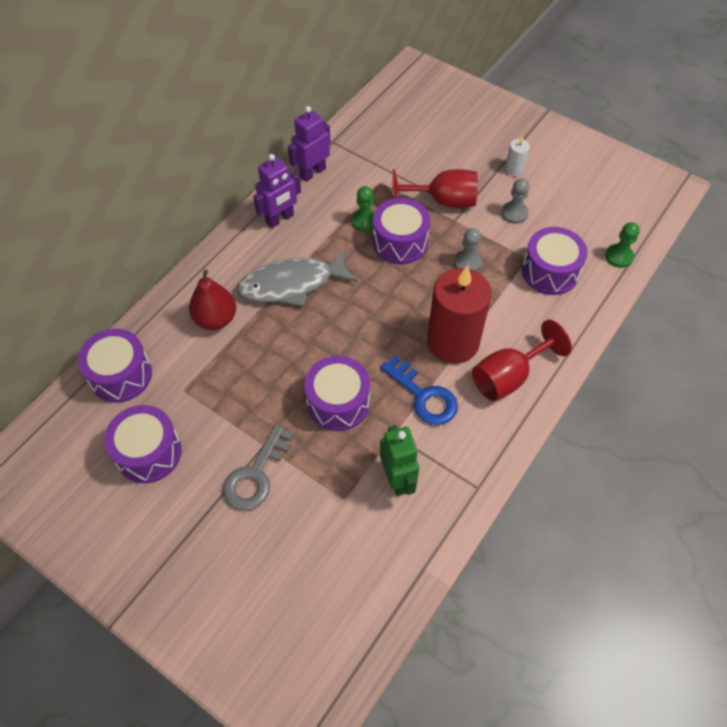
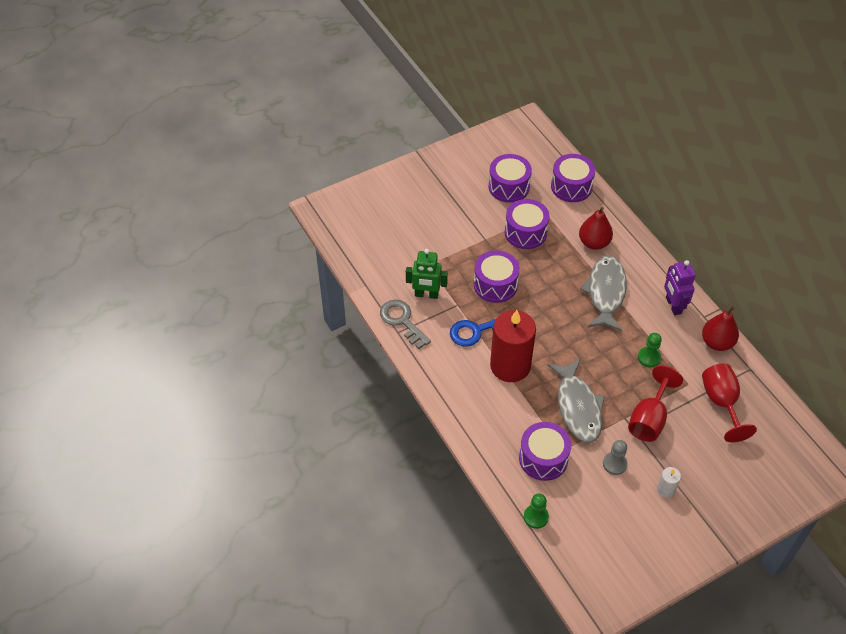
camera: 115 degrees right, 5 degrees down
grey key [223,425,294,510] -> grey key moved to [380,300,431,349]
purple robot [288,106,331,182] -> red pear [702,306,739,351]
purple drum [373,198,430,265] -> purple drum moved to [505,199,550,249]
grey pawn [454,228,482,272] -> grey fish [547,359,605,443]
red goblet [472,320,572,401] -> red goblet moved to [702,363,757,442]

